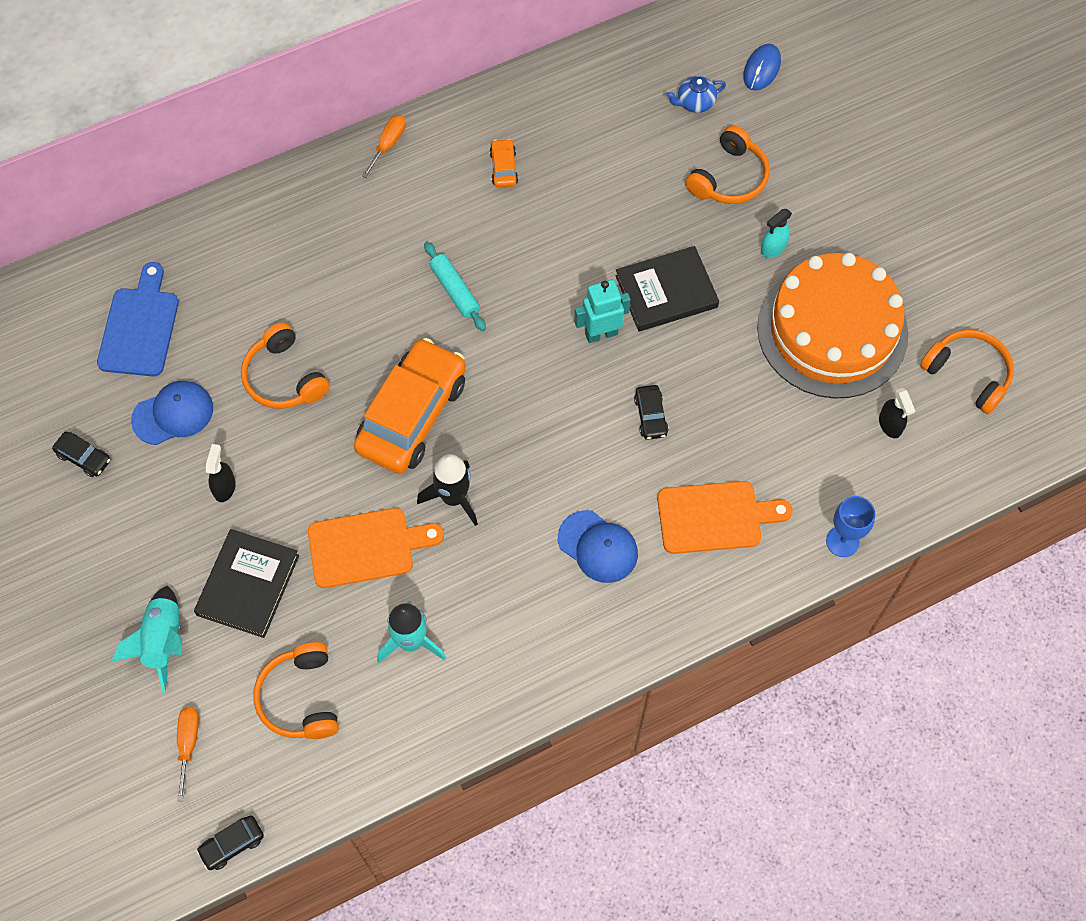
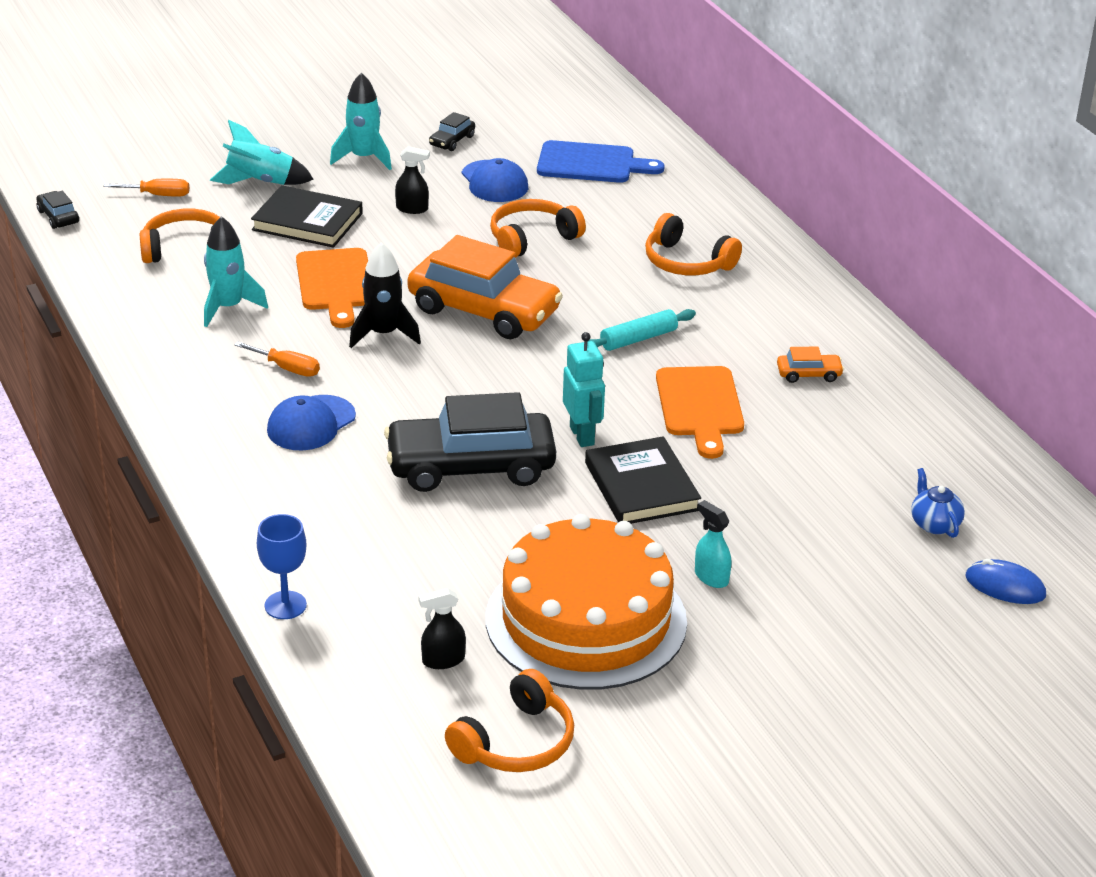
camera: 90 degrees right, 30 degrees down
orange screwdriver [362,115,406,178] -> orange screwdriver moved to [235,342,320,377]
black car [634,385,669,440] -> black car [384,392,556,492], size x2.42
orange cutting board [657,481,793,554] -> orange cutting board moved to [656,366,744,459]
orange headphones [685,125,770,204] -> orange headphones moved to [645,213,742,275]
none -> turquoise rocket [330,73,392,170]

